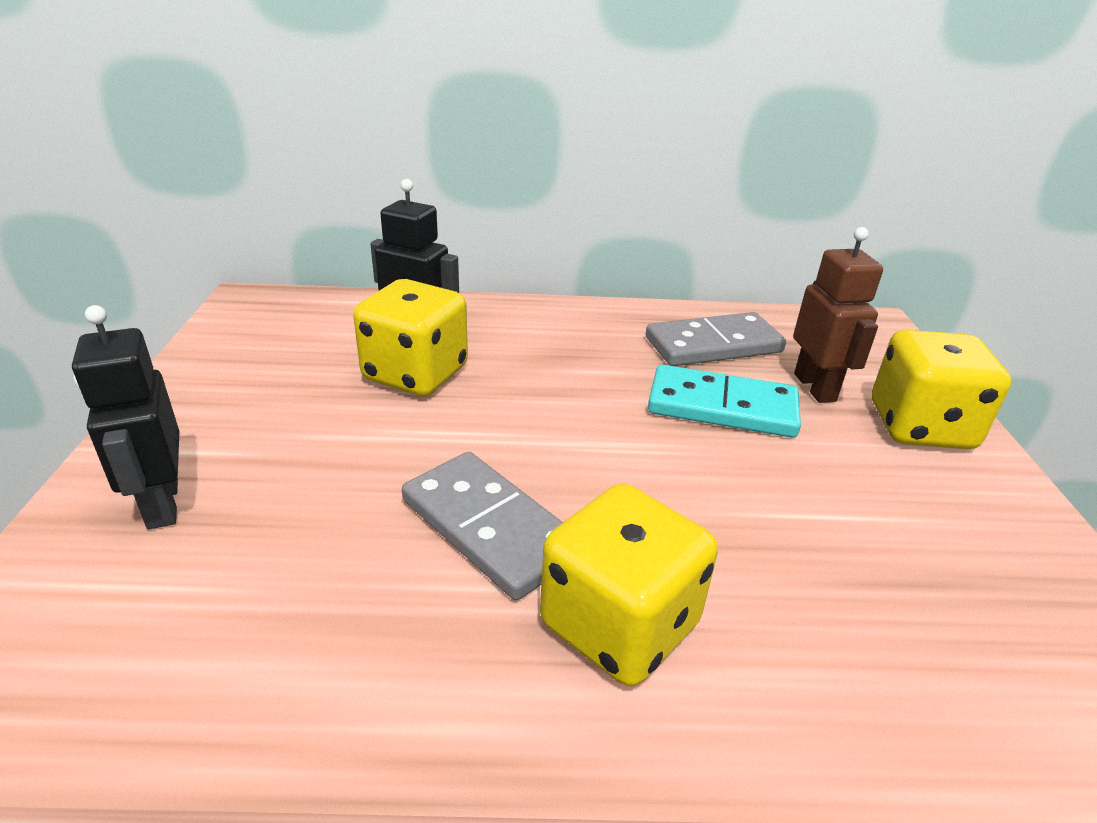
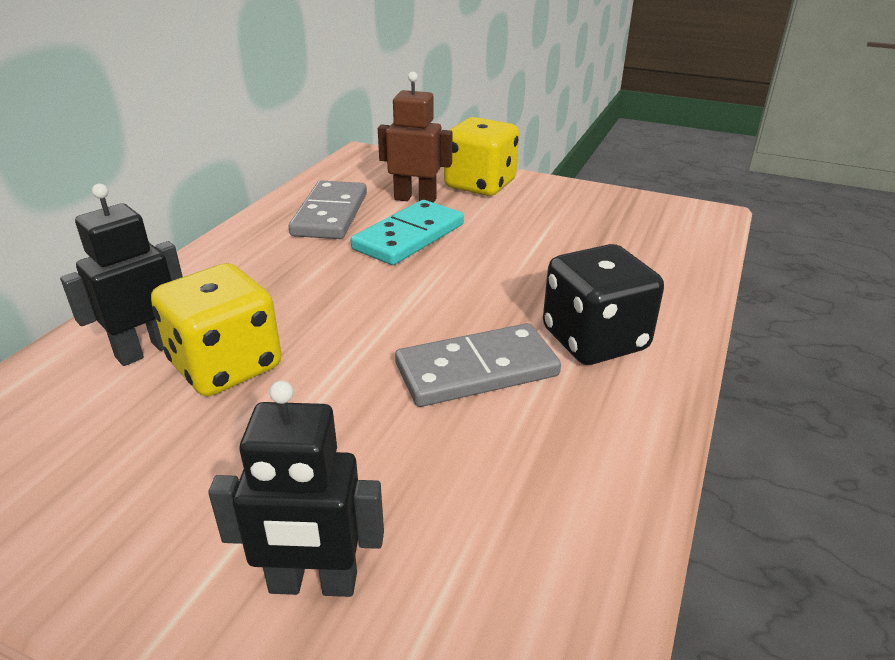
camera: 65 degrees left, 0 degrees up
yellow dice [540,483,718,687] -> black dice [543,244,664,365]

